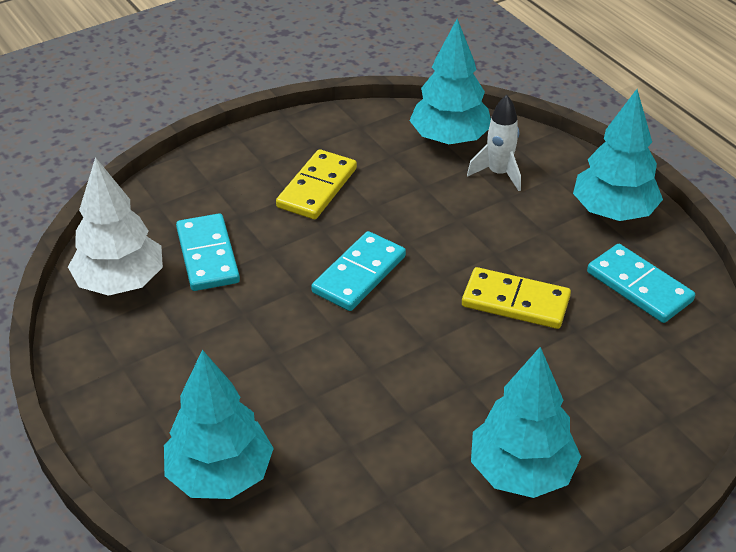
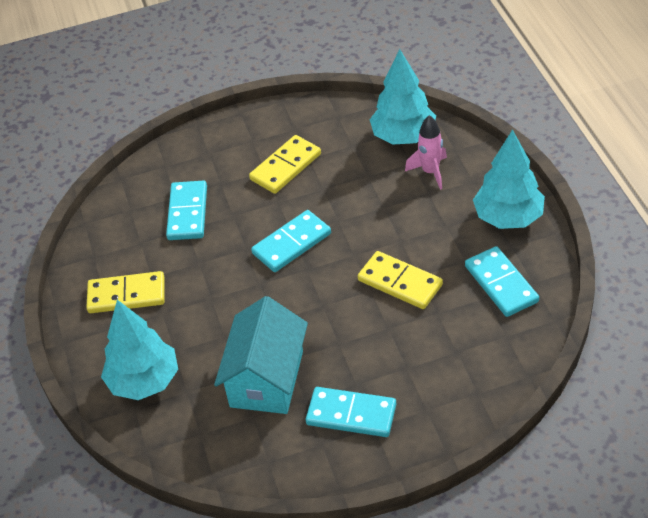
camera: 20 degrees right, 5 degrees up
white tree [68,157,163,296] -> none
white rocket [467,95,521,191] -> pink rocket [405,115,447,190]
turquoise tree [471,347,581,498] -> turquoise domino [306,387,396,437]
none -> yellow domino [86,271,165,313]
none -> turquoise house [214,296,308,414]

